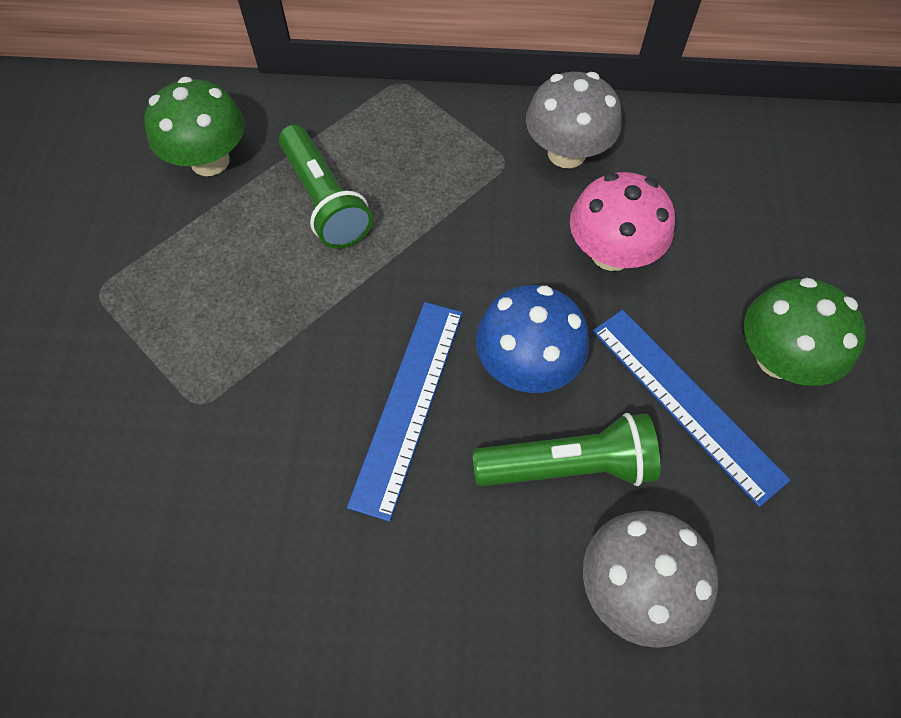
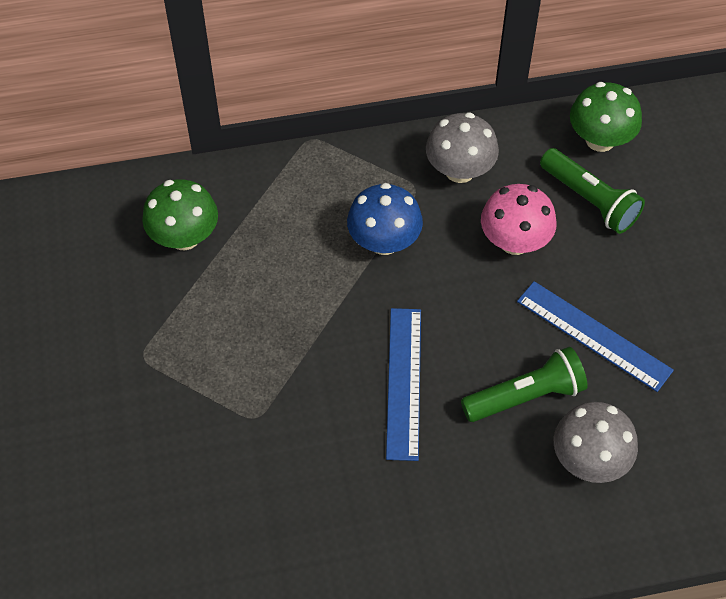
camera: 15 degrees left, 5 degrees down
green flashlight [279,125,373,249] -> green flashlight moved to [540,148,645,234]
blue mushroom [476,285,589,393] -> blue mushroom moved to [347,183,423,255]
green mushroom [744,278,866,386] -> green mushroom moved to [570,82,642,152]

